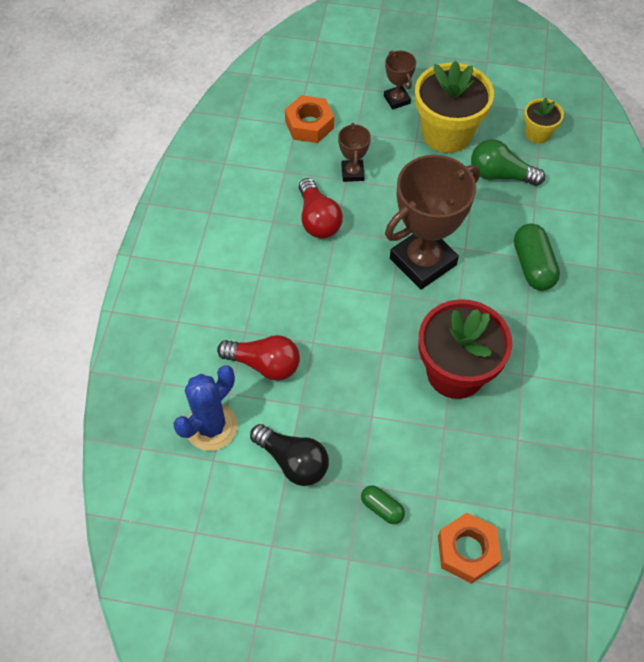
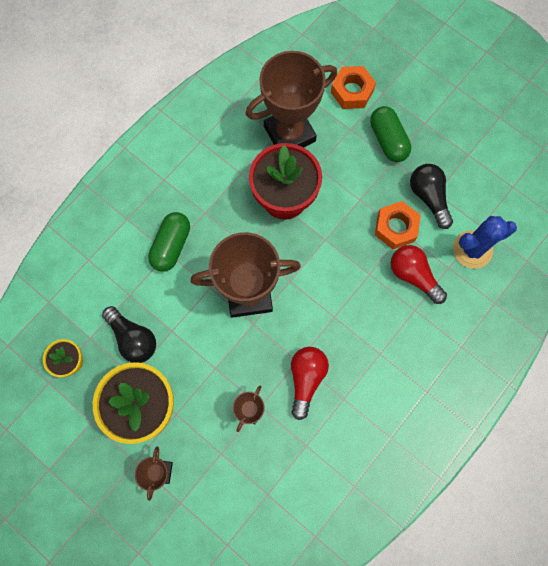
camera: 150 degrees left, 15 degrees up
orange nut [285,95,334,143] -> orange nut moved to [375,201,421,249]
green capsule [361,485,405,524] -> green capsule [370,106,411,162], size x1.74
green light bulb [471,139,545,186] -> black light bulb [102,306,156,363]
none -> brown trophy [246,51,337,148]

